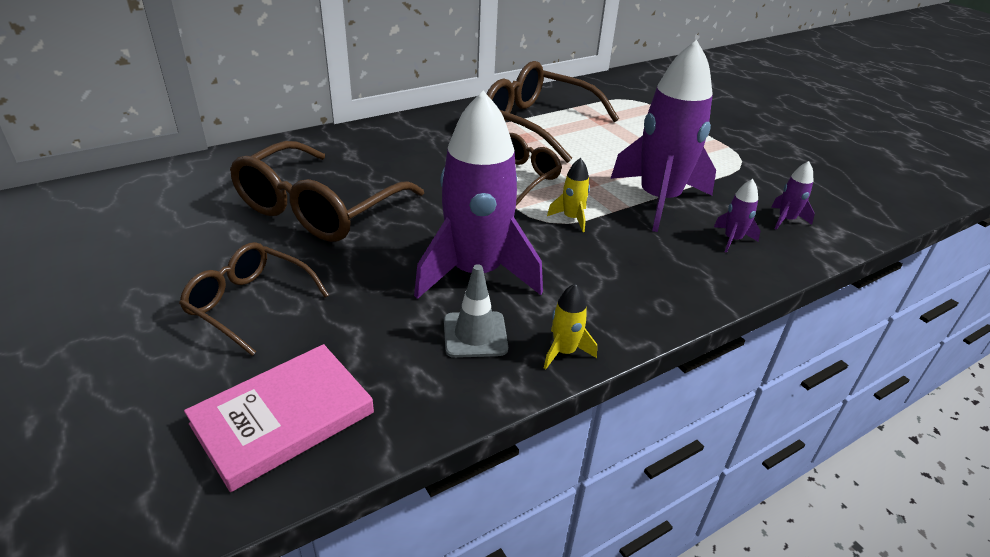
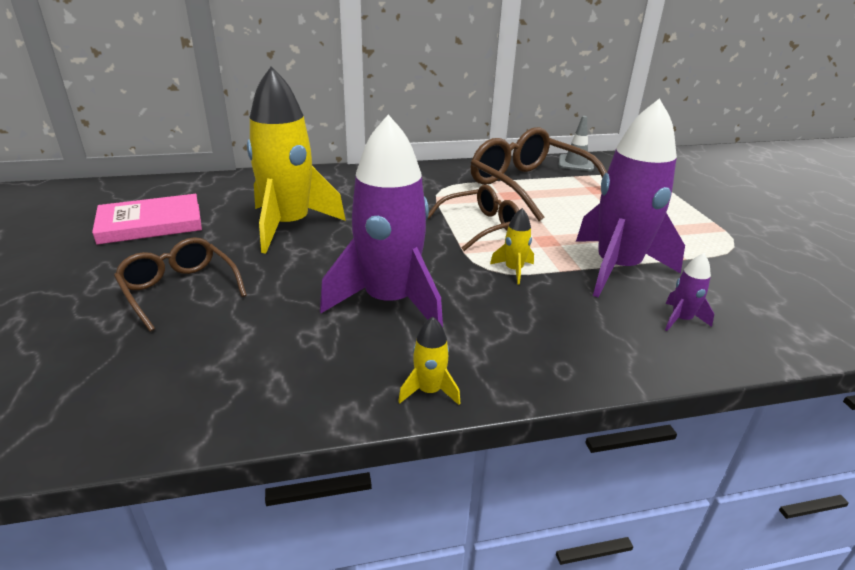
camera: 20 degrees right, 5 degrees down
pink book [184,344,374,492] -> pink book moved to [92,194,202,245]
brown glasses [230,141,424,242] -> yellow rocket [247,67,346,254]
grey traffic cone [444,264,508,358] -> grey traffic cone moved to [558,116,594,171]
purple rocket [771,161,815,230] -> none

